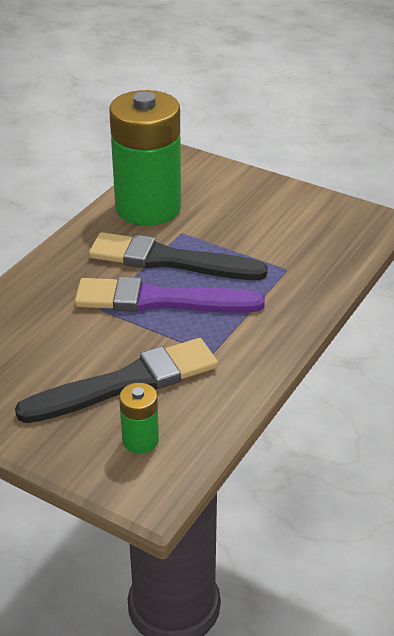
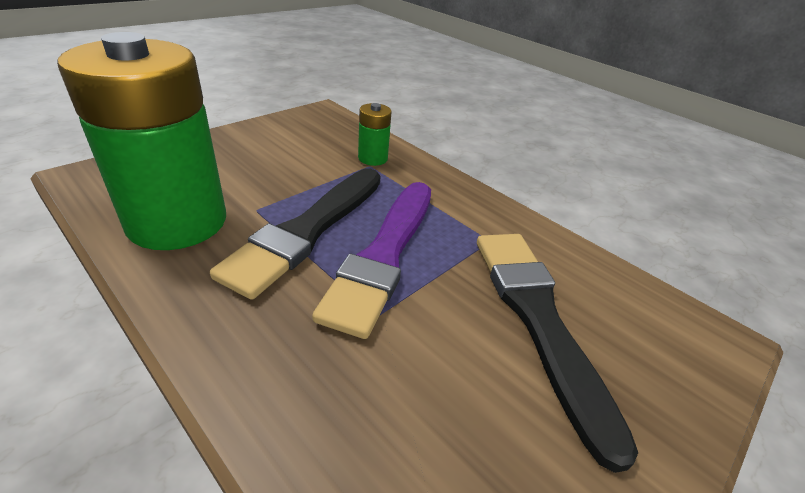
camera: 80 degrees left, 0 degrees up
green battery [119,383,159,453] -> green battery moved to [358,103,392,166]

